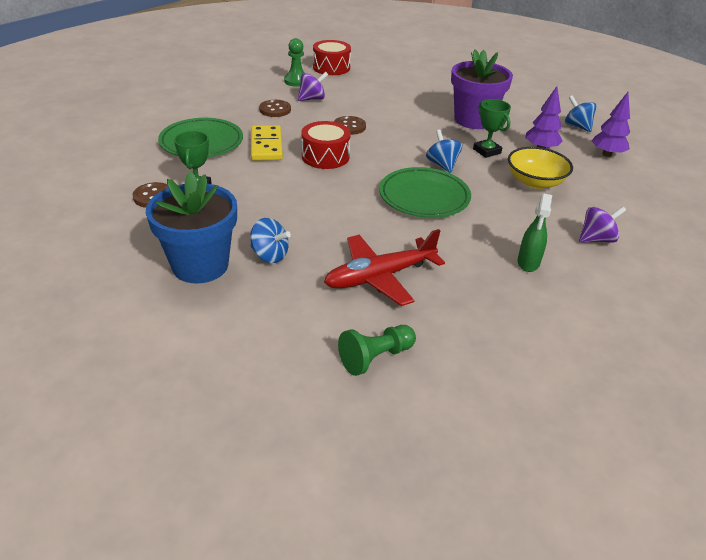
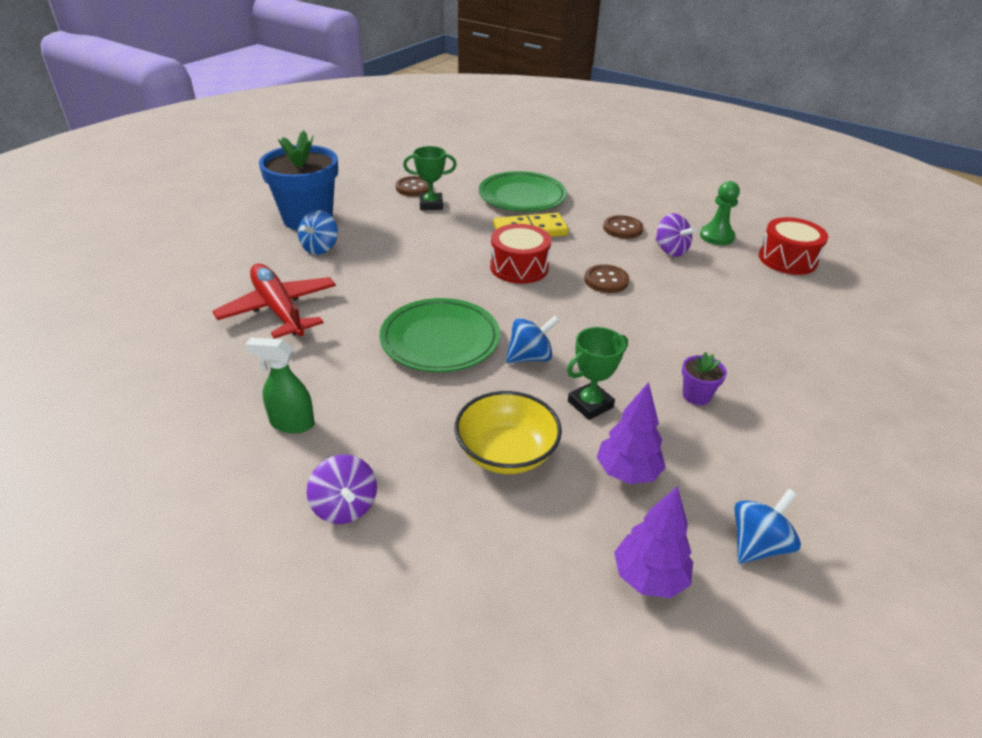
camera: 85 degrees right, 0 degrees up
green pawn [338,325,416,376] -> none
purple flower pot [451,49,513,129] -> purple flower pot [682,352,727,405], size x0.42

